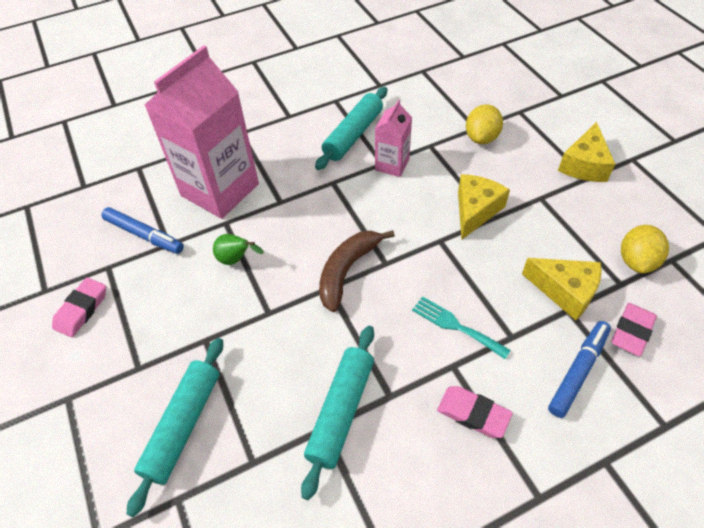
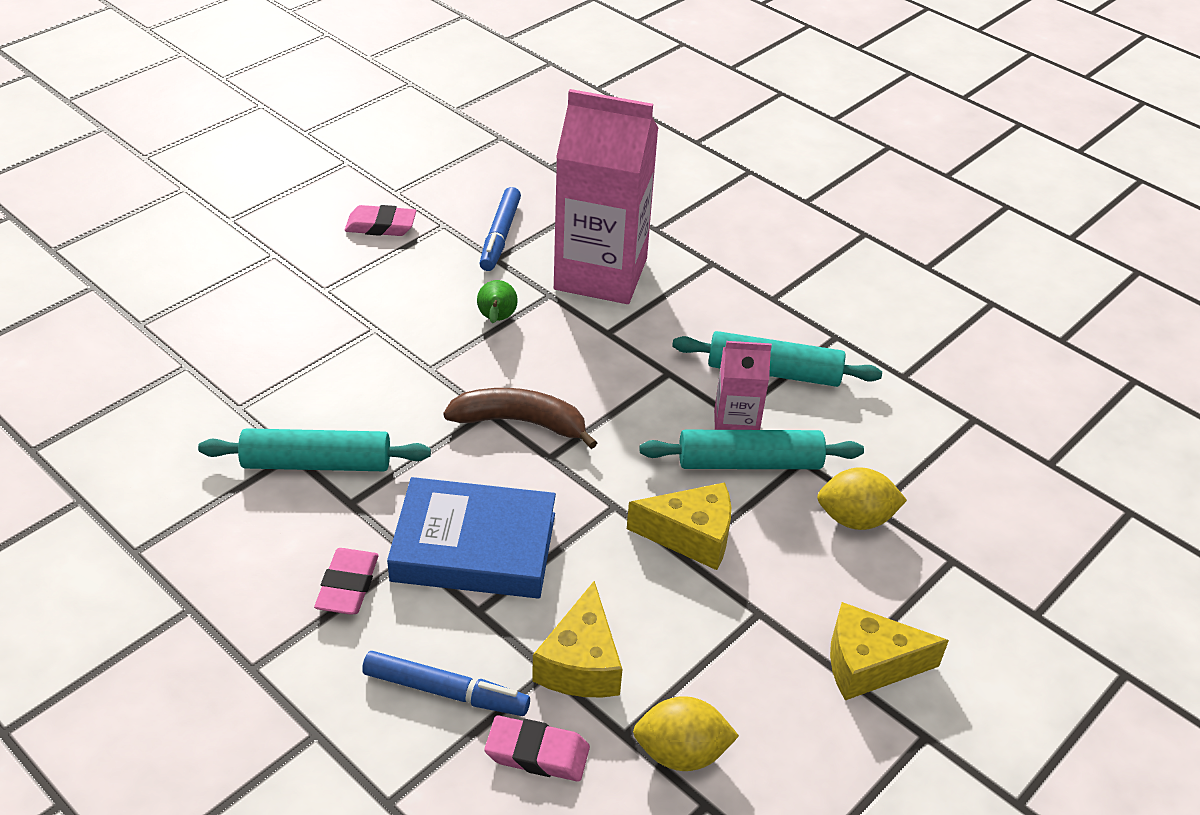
camera: 65 degrees right, 10 degrees down
turquoise rolling pin [127,338,223,517] -> turquoise rolling pin moved to [640,430,864,469]
turquoise fork [412,296,511,359] -> blue book [387,477,556,598]

